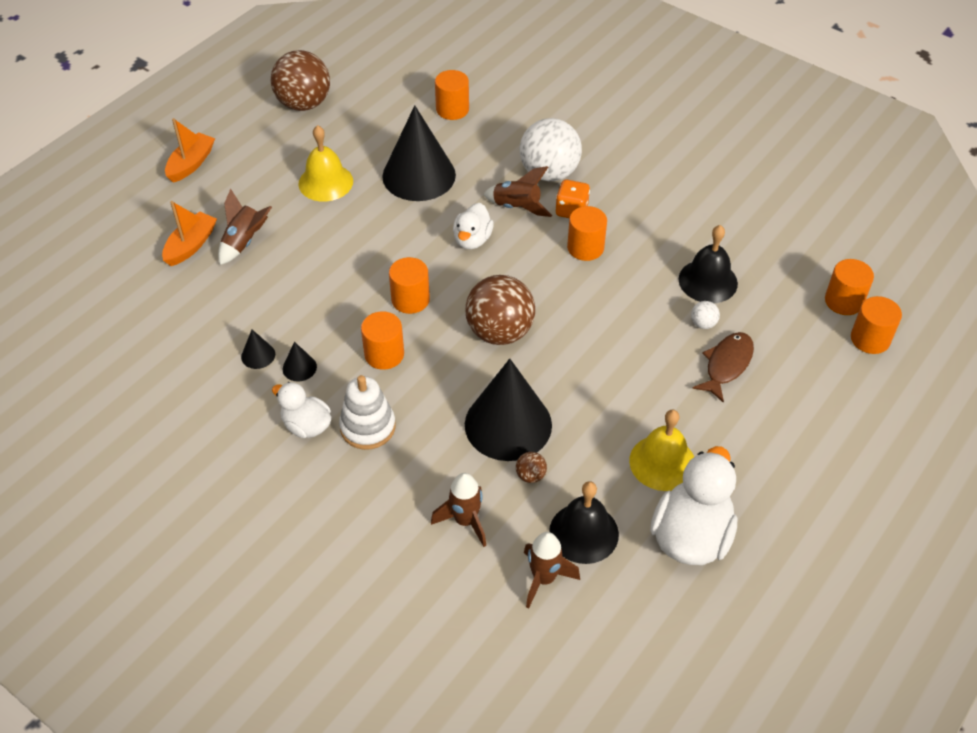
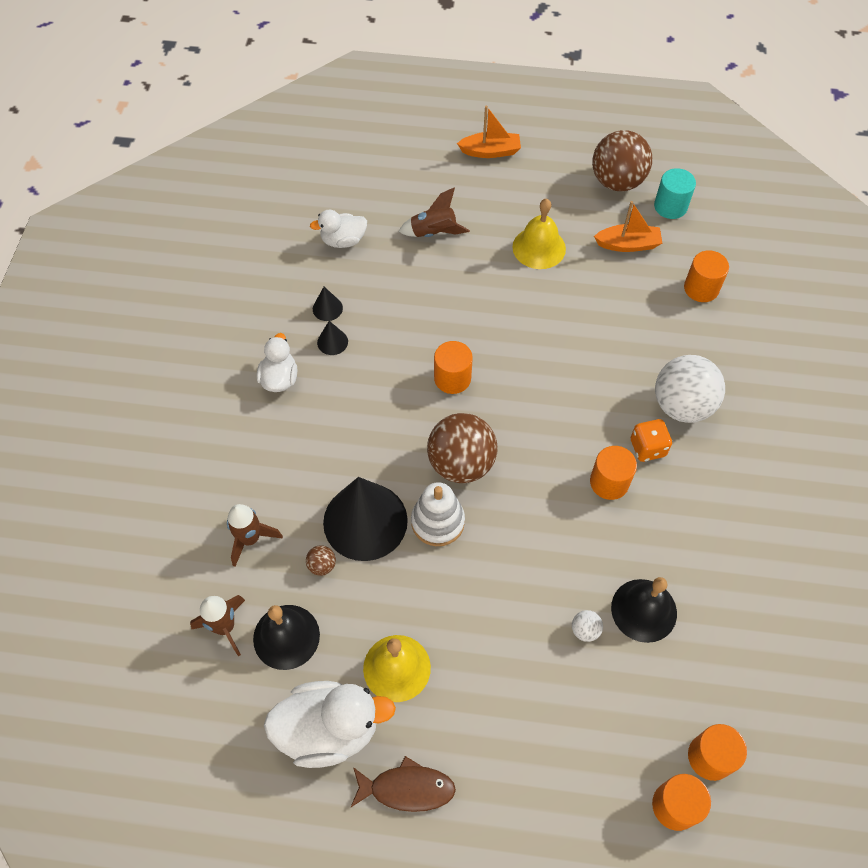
camera: 60 degrees right, 10 degrees up
orange boat [162,201,217,266] -> orange boat moved to [594,201,662,252]
white stacking toy [339,375,396,450] -> white stacking toy moved to [411,482,465,546]
orange cylinder [361,311,404,370] -> none
black cone [382,105,456,201] -> none
white duck [453,203,494,249] -> white duck moved to [310,210,367,248]
brown rocket [483,166,552,217] -> none
brown fish [692,332,754,403] -> brown fish moved to [350,756,456,812]
none -> turquoise cylinder [654,168,696,219]

